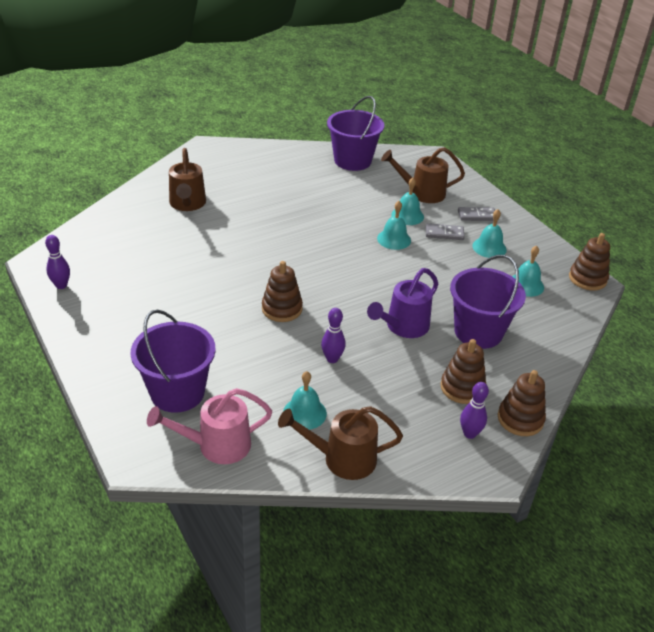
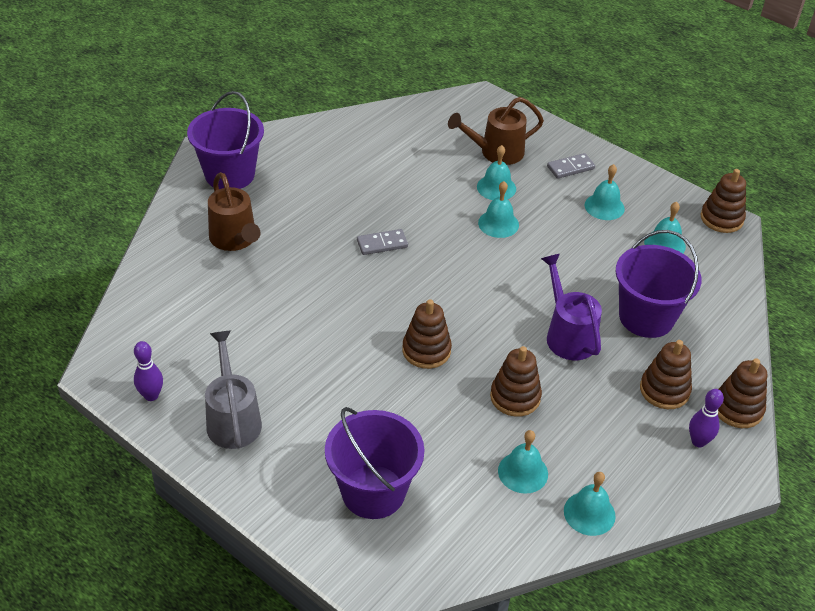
camera: 20 degrees left, 5 degrees up
pink watering can [147,388,272,464] -> none
brown watering can [278,406,403,480] -> turquoise bell [564,472,616,536]
purple bowling pin [321,308,346,363] -> brown stacking toy [490,346,542,417]
purple bucket [327,96,384,171] -> purple bucket moved to [187,91,264,189]
purple watering can [367,268,438,338] -> purple watering can turned 135 degrees clockwise [541,254,602,360]
grey domino [426,223,465,240] -> grey domino moved to [357,229,408,255]
none -> grey watering can [205,330,262,449]

